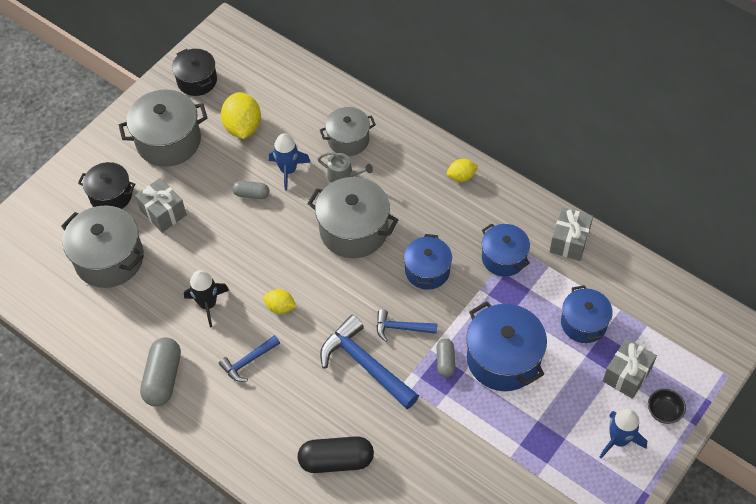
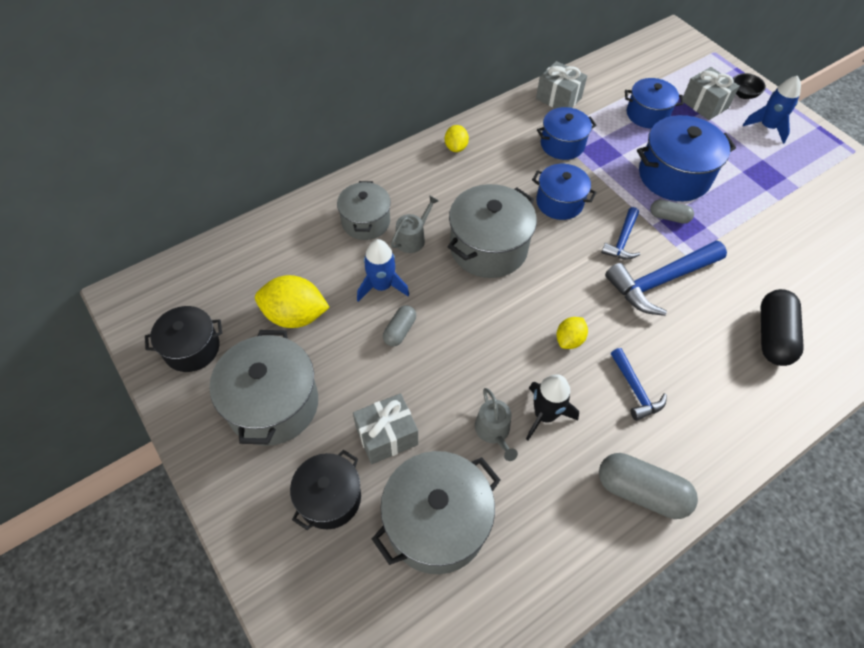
camera: 75 degrees left, 0 degrees up
none -> grey watering can [475,388,518,461]

